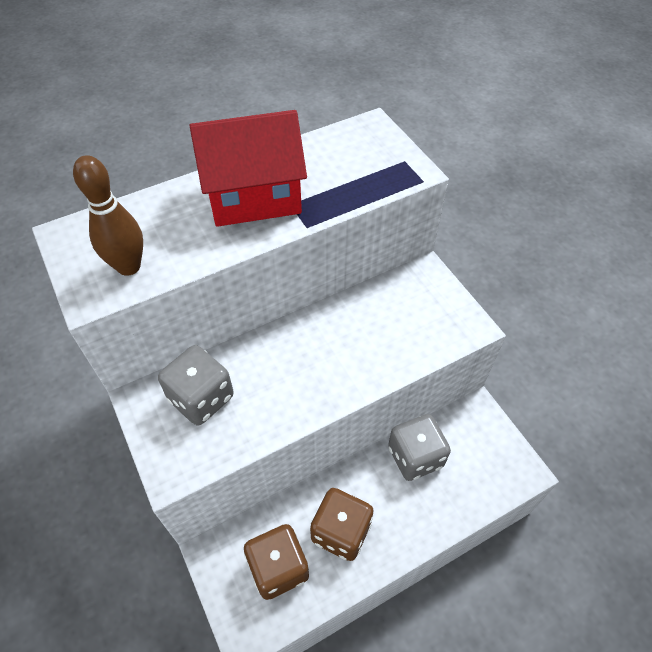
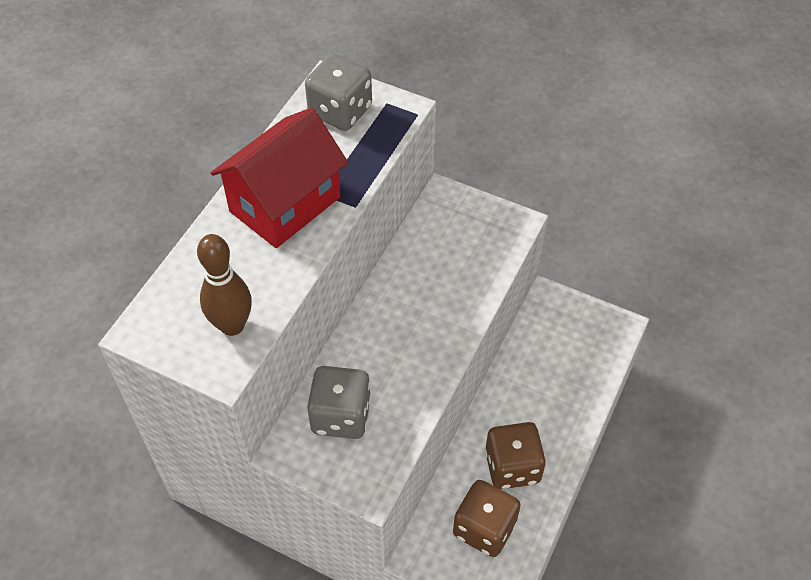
camera: 35 degrees left, 0 degrees up
grey dice [388,414,451,481] -> grey dice moved to [305,54,372,131]

